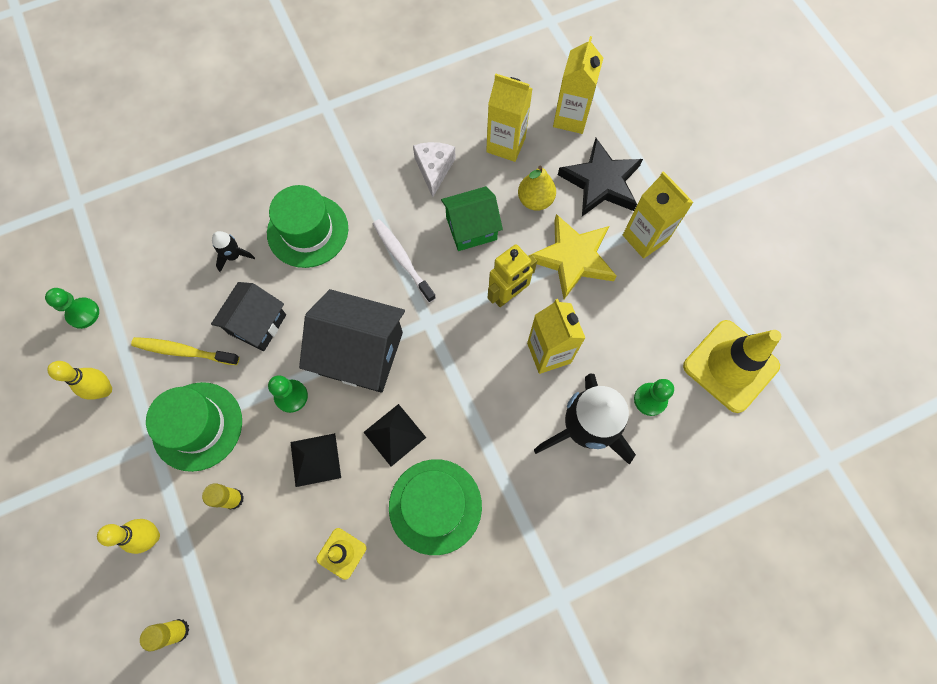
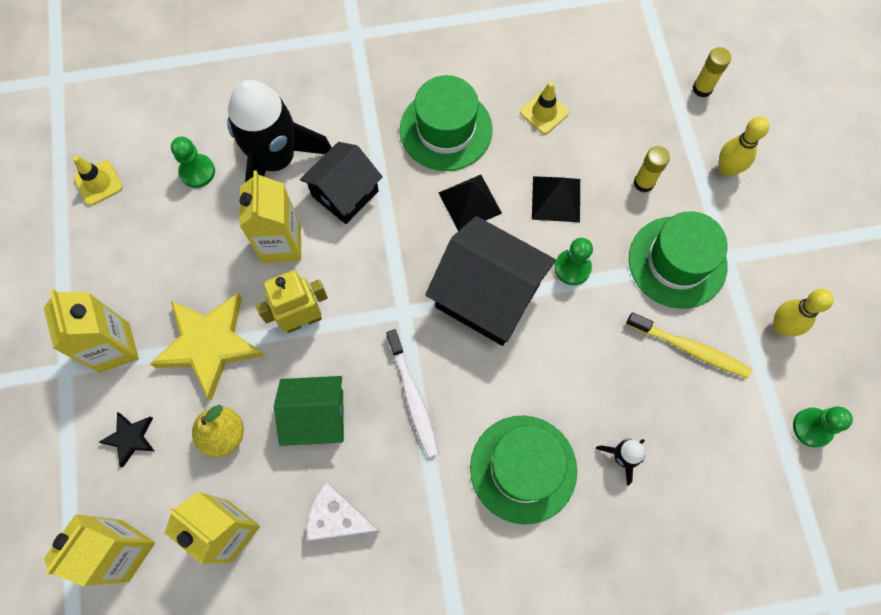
camera: 165 degrees left, 0 degrees up
black house [211,282,286,351] -> black house moved to [300,142,383,224]
white cheese [413,142,456,197] -> white cheese turned 90 degrees clockwise [307,482,380,541]
black star [558,138,643,216] -> black star [99,412,154,467], size x0.49
yellow traffic cone [683,320,781,413] -> yellow traffic cone [73,156,123,206], size x0.48

